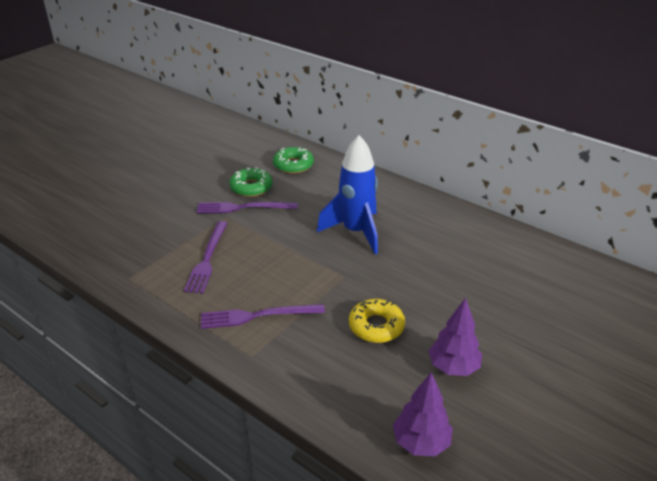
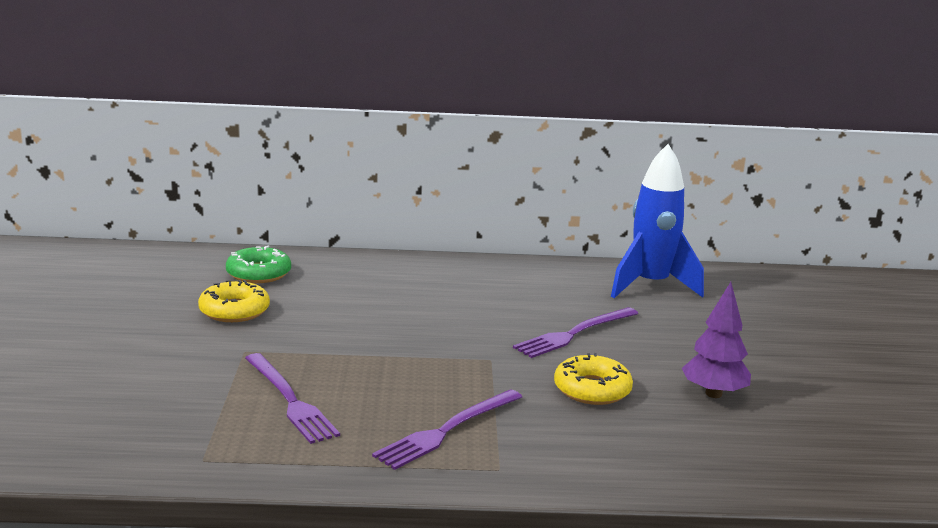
camera: 40 degrees left, 15 degrees down
purple fork [197,202,298,213] -> purple fork moved to [513,307,638,358]
green donut [229,167,273,197] -> yellow donut [198,280,270,322]
blue rocket [317,135,378,254] -> blue rocket moved to [611,144,704,298]
purple tree [393,372,453,457] -> none

